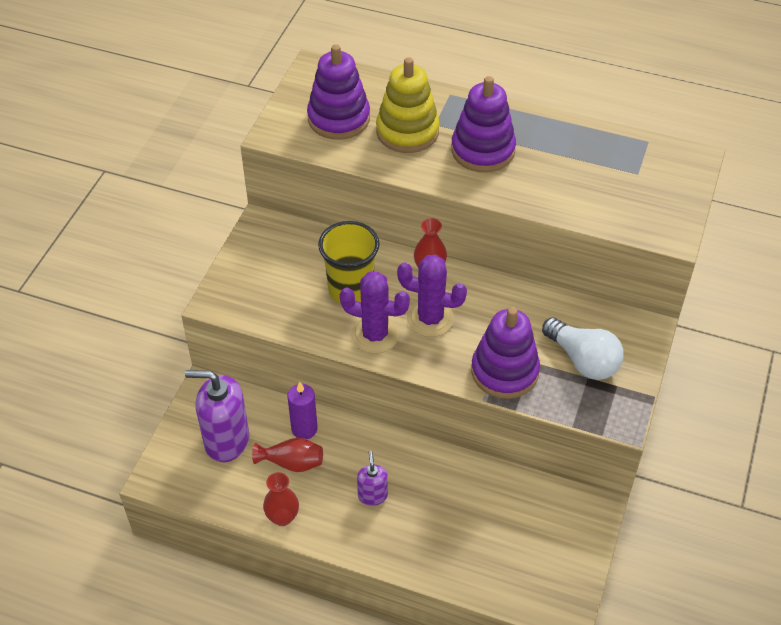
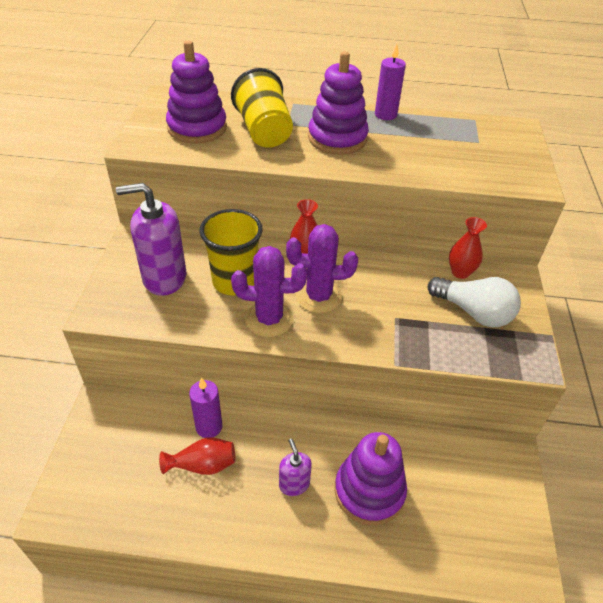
camera: 15 degrees left, 5 degrees down
purple soap dispenser [185,370,249,462] -> purple soap dispenser moved to [116,183,186,296]
red vase [263,472,299,526] -> red vase moved to [449,217,487,279]
yellow stacking toy [376,57,440,153] -> yellow cup [231,68,293,148]
purple stacking toy [471,307,540,399] -> purple stacking toy moved to [335,432,407,526]
none -> purple candle [375,43,406,120]

